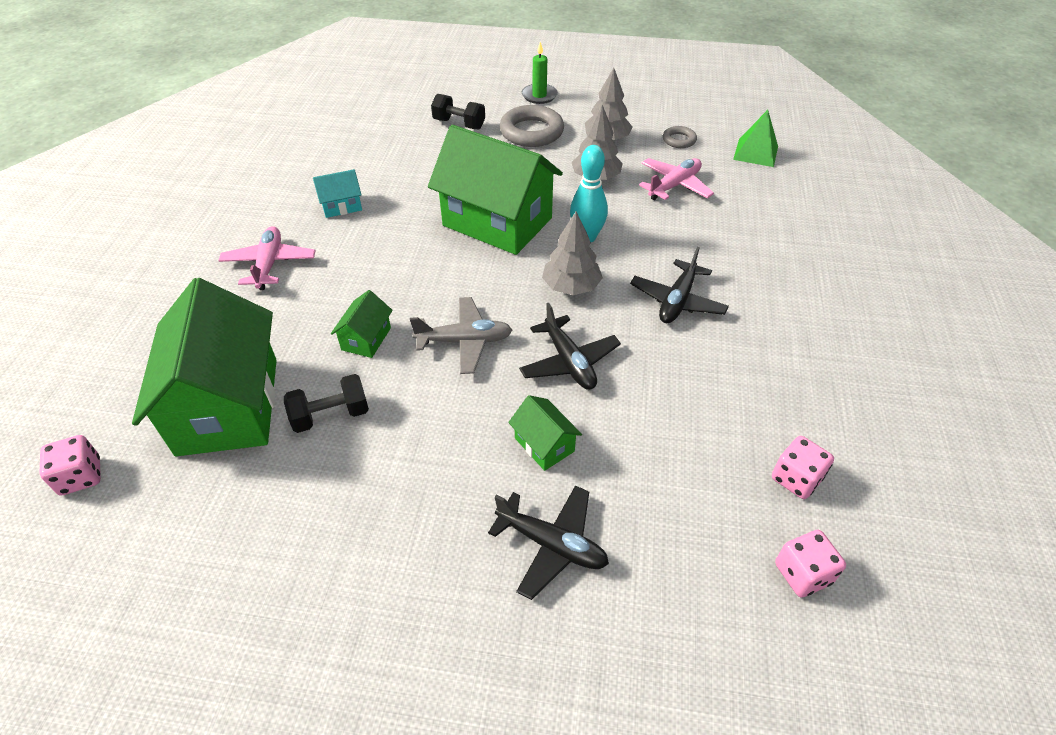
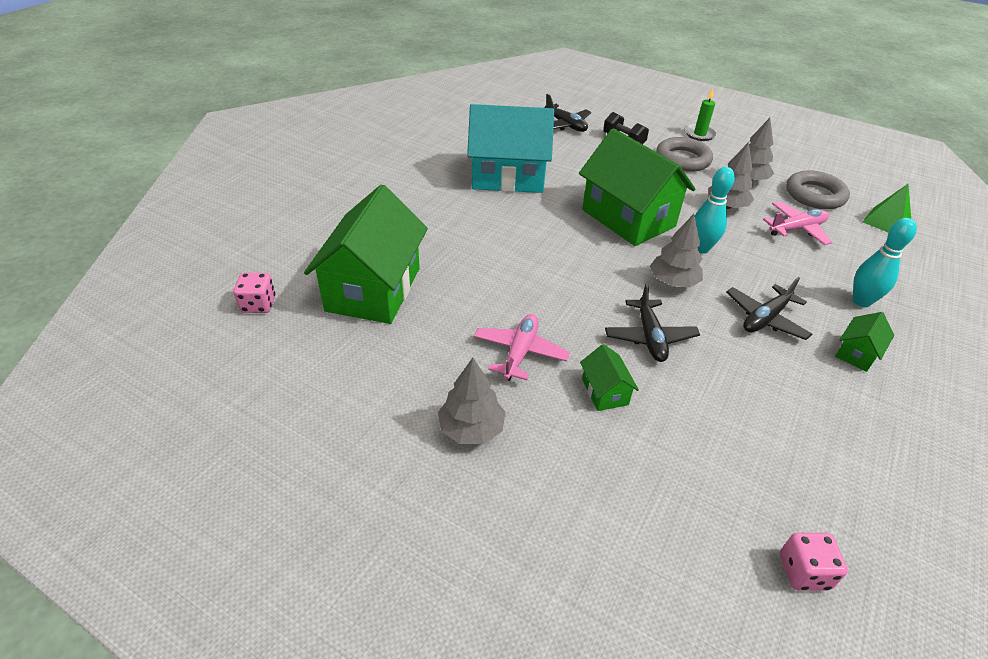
camera: 20 degrees right, 5 degrees down
pink plane [218,226,316,290] -> pink plane moved to [474,314,570,381]
black dumbbell [284,374,369,433] -> none
turquoise house [313,169,362,218] -> turquoise house [467,104,554,193], size x2.36
green house [331,290,393,358] -> green house moved to [835,312,894,372]
grey plane [410,297,512,374] -> none
black plane [488,485,609,600] -> black plane moved to [545,94,591,132]
grey ring [663,126,697,148] -> grey ring [786,171,850,209], size x1.91
pink dice [772,436,834,499] -> none
none -> grey tree [438,358,506,444]
none -> turquoise bowling pin [853,218,917,307]

